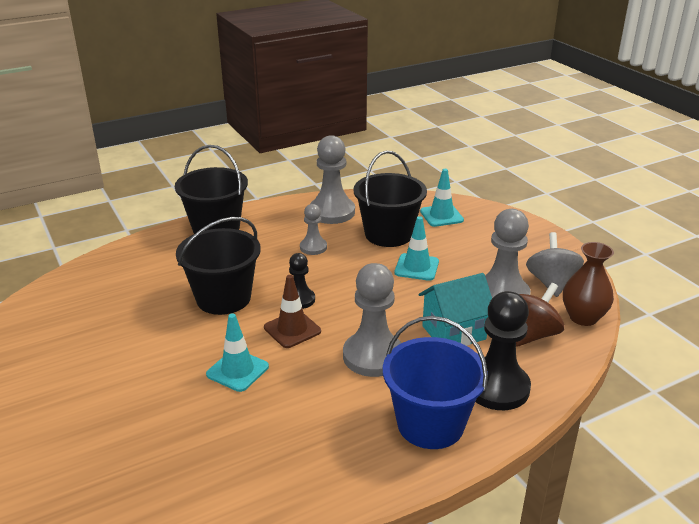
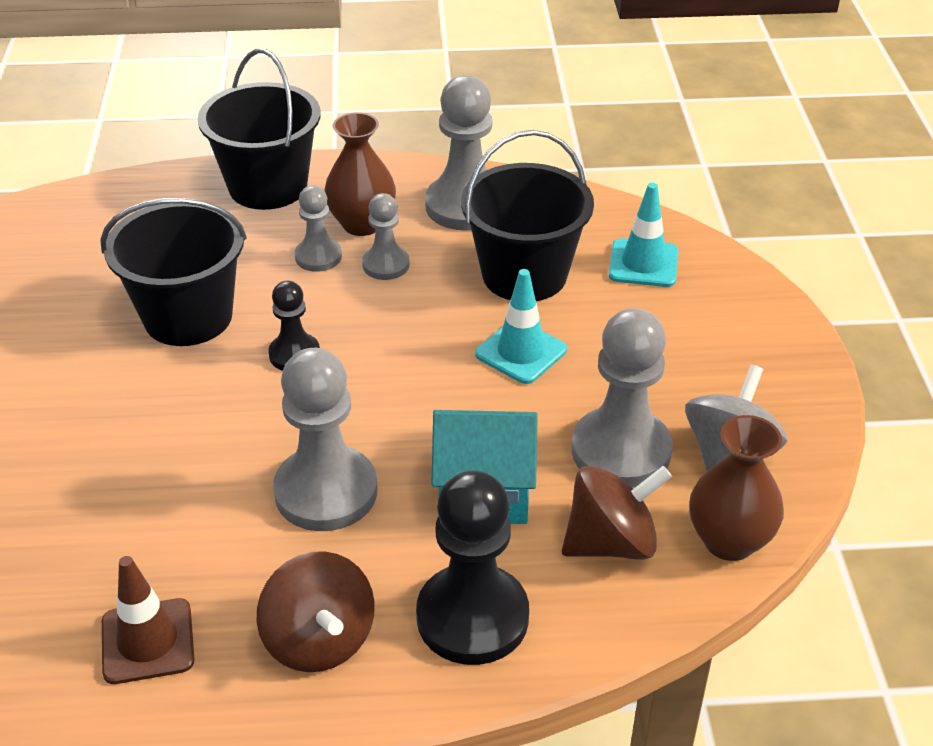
camera: 25 degrees right, 10 degrees up
turquoise traffic cone [206,313,269,392] -> none
brown traffic cone [264,275,321,348] -> brown traffic cone moved to [102,556,195,684]
blue bucket [383,316,488,449] -> brown spinning top [257,551,375,672]
none -> grey pawn [294,185,342,272]
none -> brown vase [324,112,396,236]

